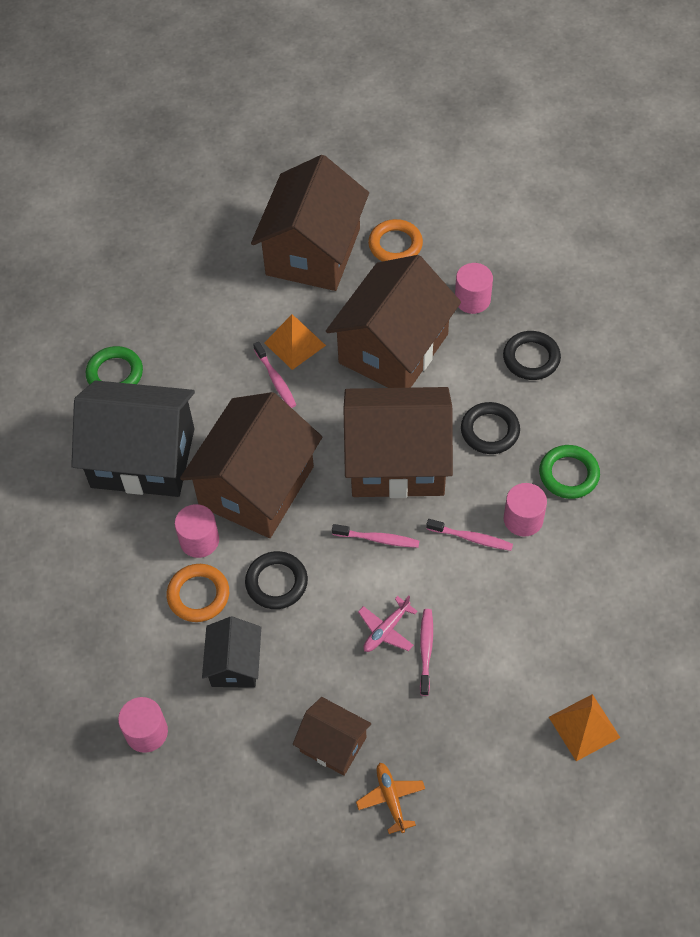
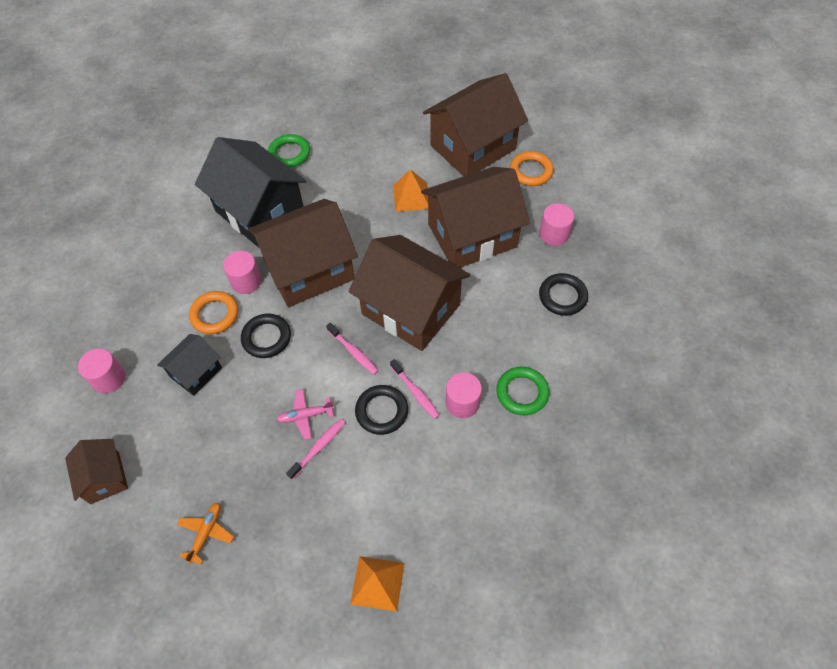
camera: 35 degrees right, 0 degrees up
pink toothbrush [253,342,296,408] -> none
brown house [293,697,371,776] -> brown house moved to [65,439,128,504]
black ring [461,402,520,454] -> black ring moved to [355,385,408,435]

